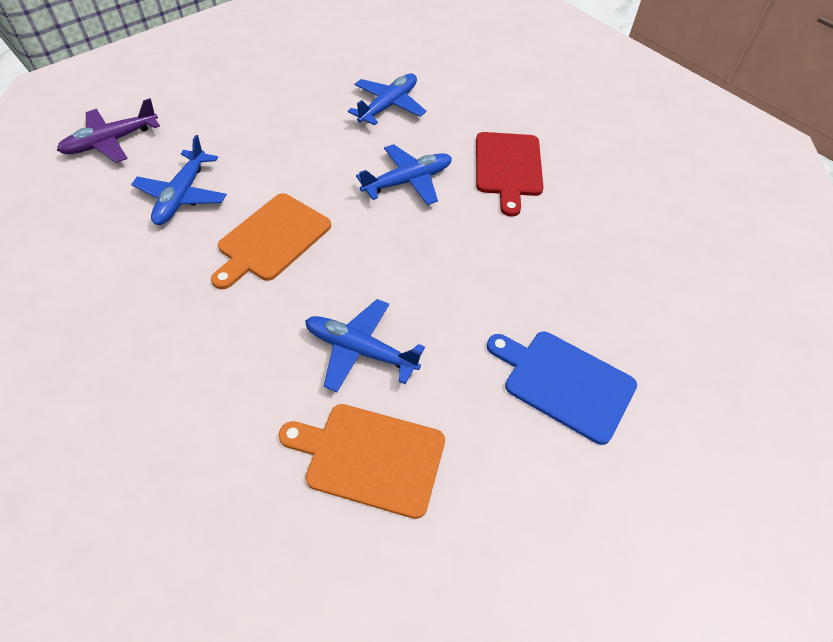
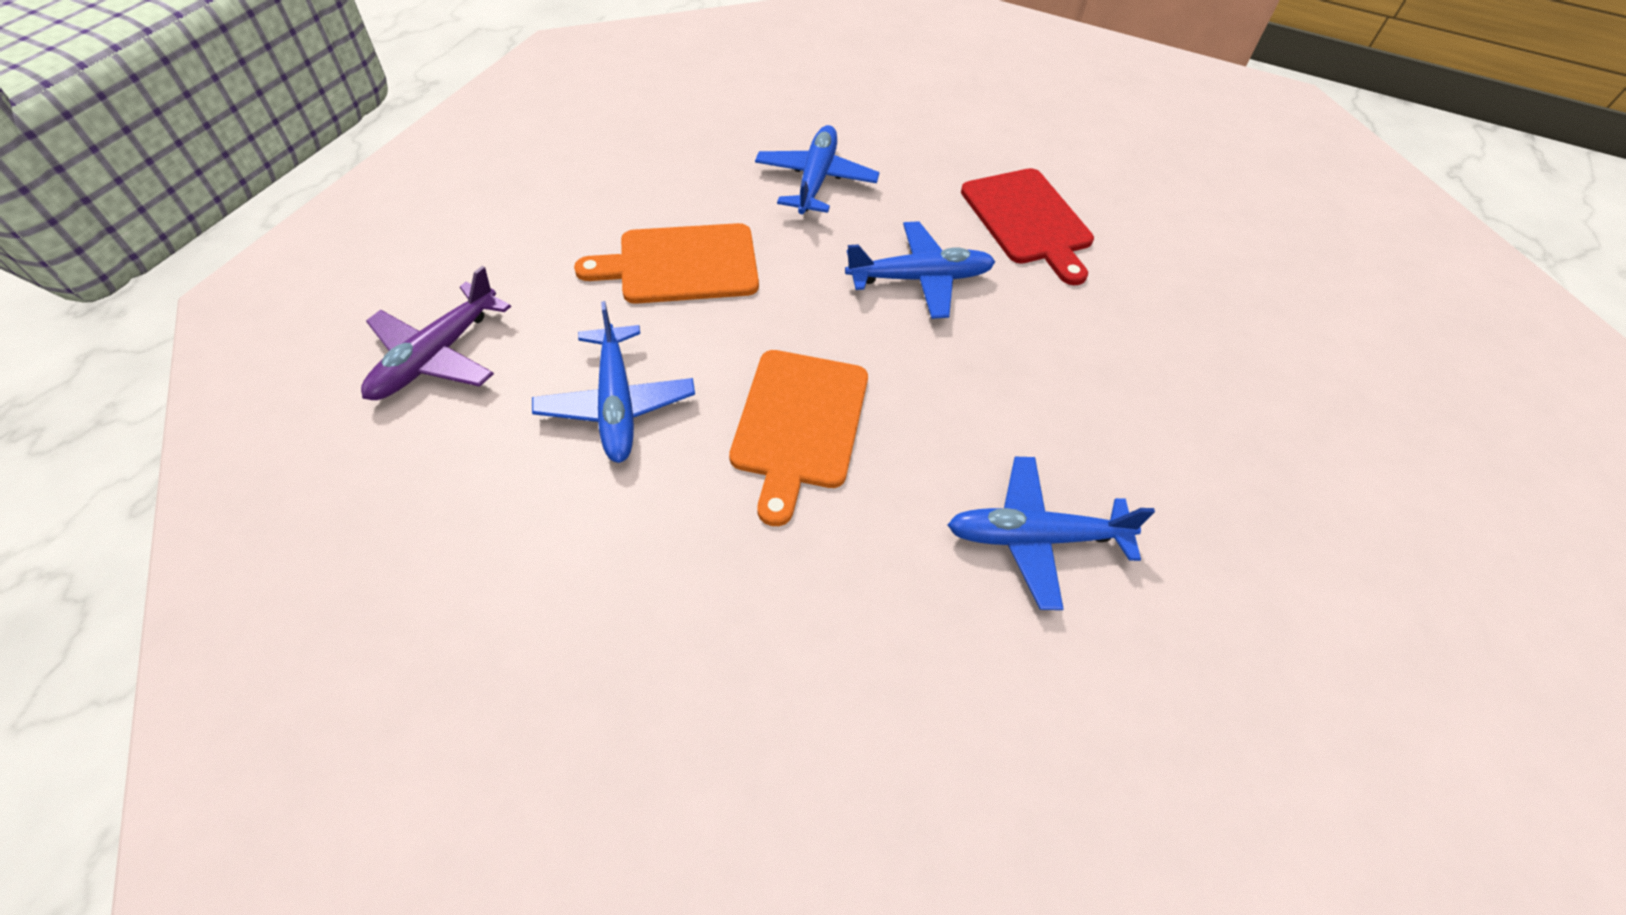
camera: 25 degrees left, 0 degrees up
orange cutting board [278,404,445,519] -> orange cutting board moved to [574,223,759,304]
blue plane [356,144,452,205] -> blue plane turned 45 degrees clockwise [845,221,995,319]
blue cutting board [487,332,637,445] -> none

